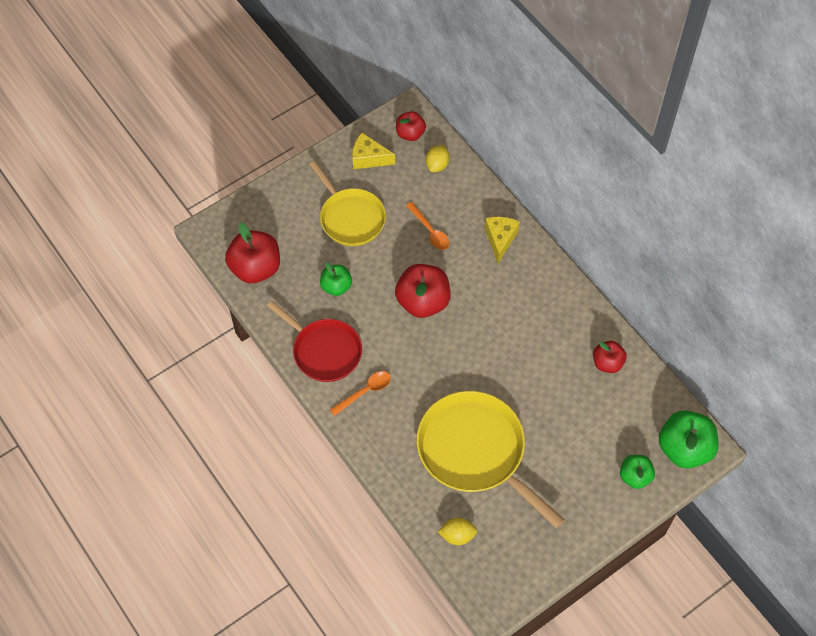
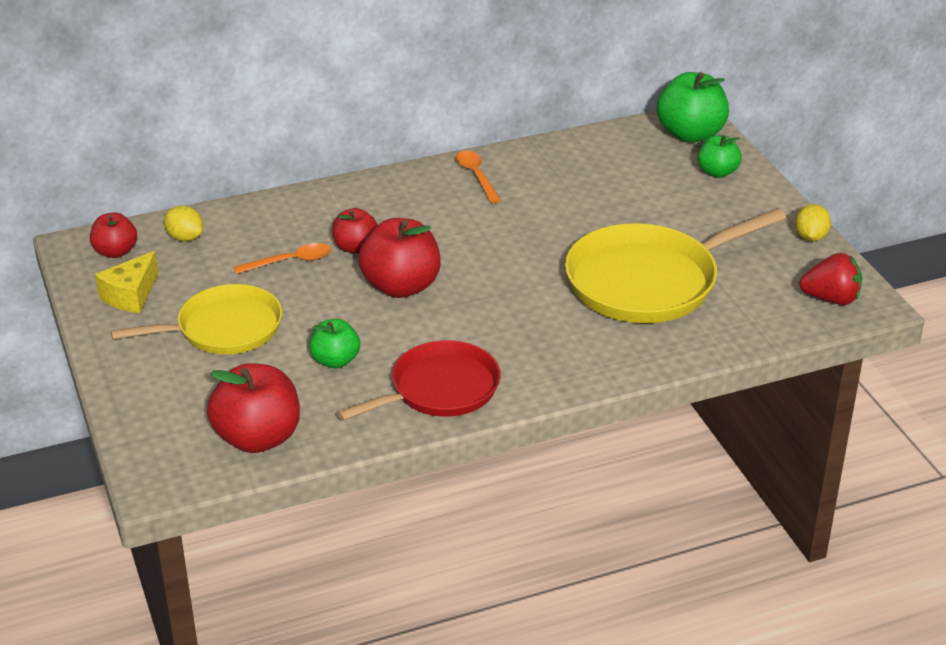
camera: 75 degrees left, 25 degrees down
orange spoon [330,371,391,416] -> orange spoon moved to [456,151,501,203]
yellow lemon [438,518,477,545] -> yellow lemon moved to [795,204,831,241]
yellow cheese [485,217,520,263] -> none
red apple [593,341,627,373] -> red apple moved to [332,208,378,253]
none -> red strawberry [799,253,862,305]

